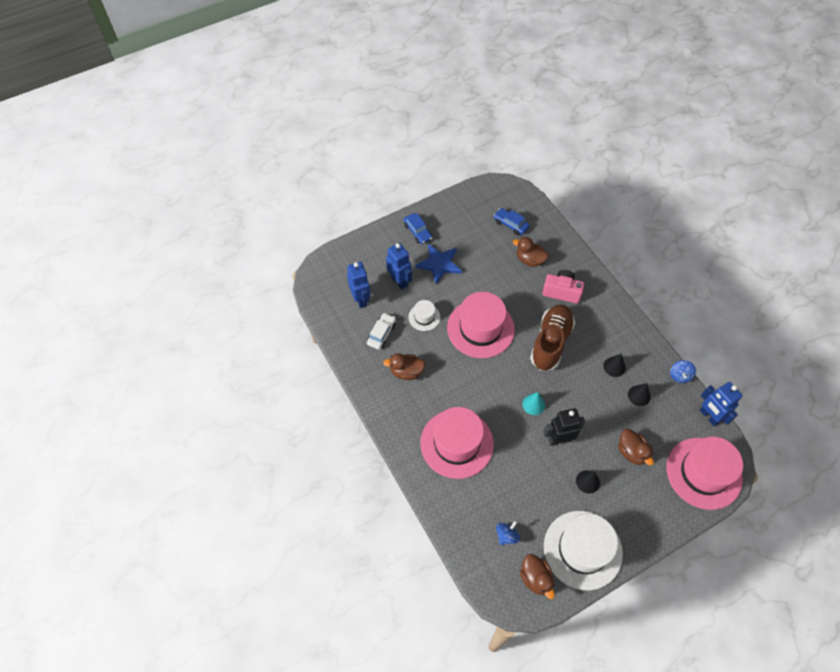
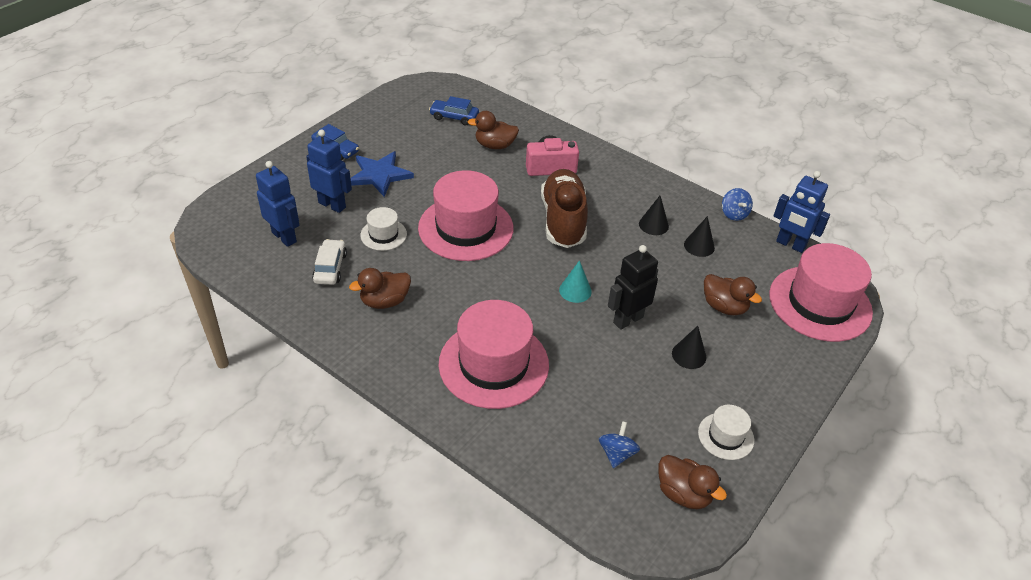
camera: 25 degrees left, 15 degrees down
white hat [544,511,623,590] -> white hat [698,405,754,460], size x0.48

